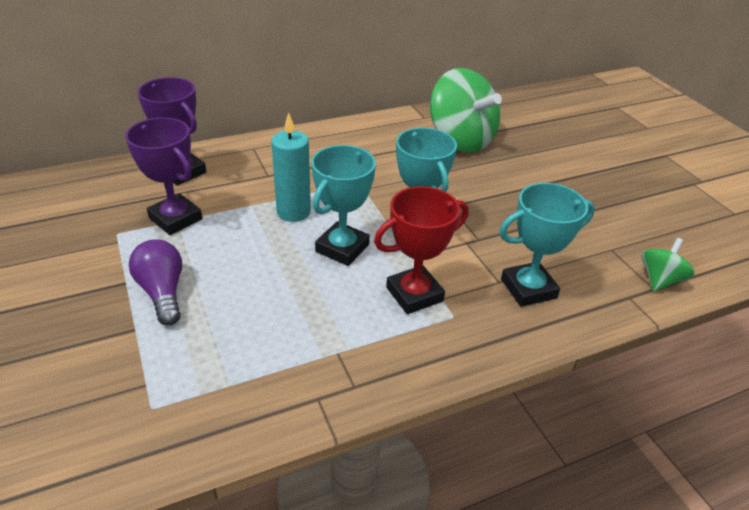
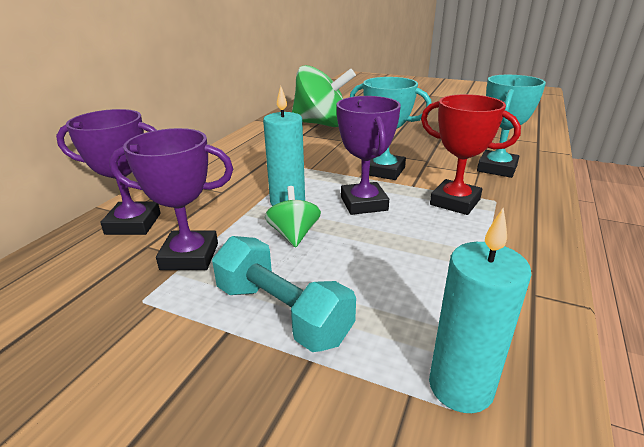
camera: 40 degrees left, 10 degrees down
purple light bulb [129,239,182,326] -> turquoise dumbbell [212,236,356,352]
turquoise trophy [311,145,376,266] -> purple trophy [336,96,401,215]
red trophy [374,186,468,314] -> red trophy turned 75 degrees counterclockwise [421,94,521,215]
green spinning top [641,238,694,292] -> green spinning top moved to [265,186,321,247]
none -> turquoise candle [429,208,531,413]

